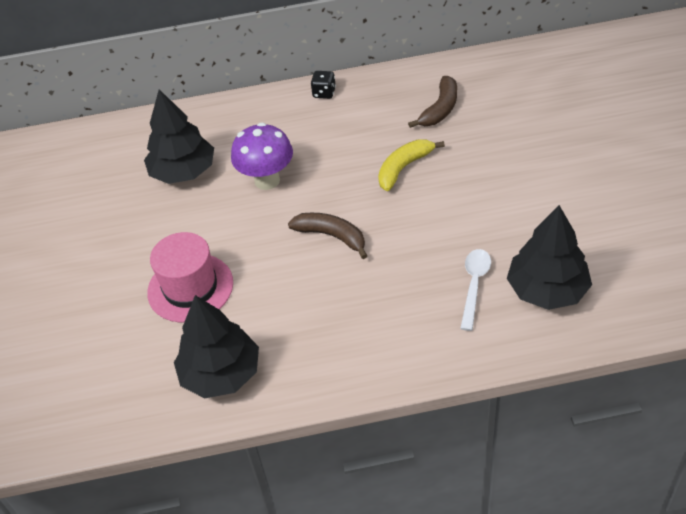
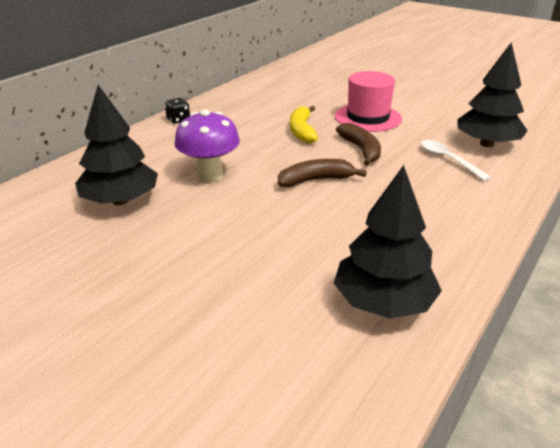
camera: 50 degrees left, 15 degrees down
pink hat [147,232,233,322] -> pink hat moved to [335,71,402,132]
brown banana [408,76,457,128] -> brown banana moved to [336,123,381,166]

